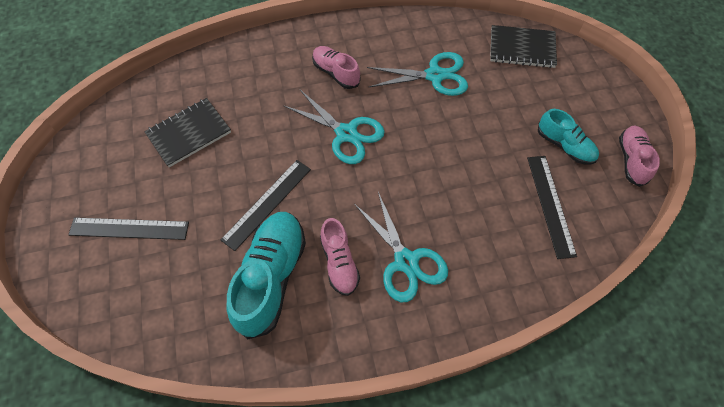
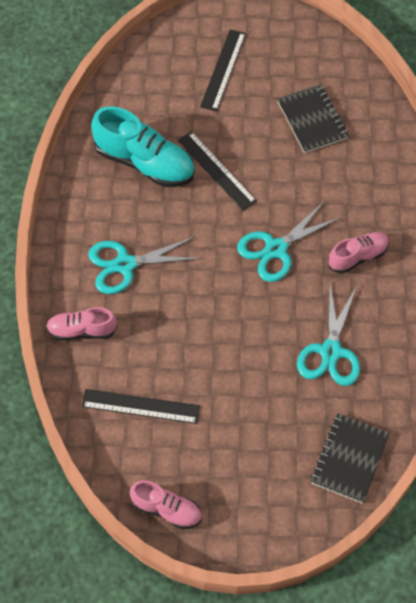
camera: 105 degrees right, 0 degrees up
pink shoe [320,218,360,296] -> pink shoe moved to [46,307,117,341]
turquoise shoe [538,109,599,165] -> none

